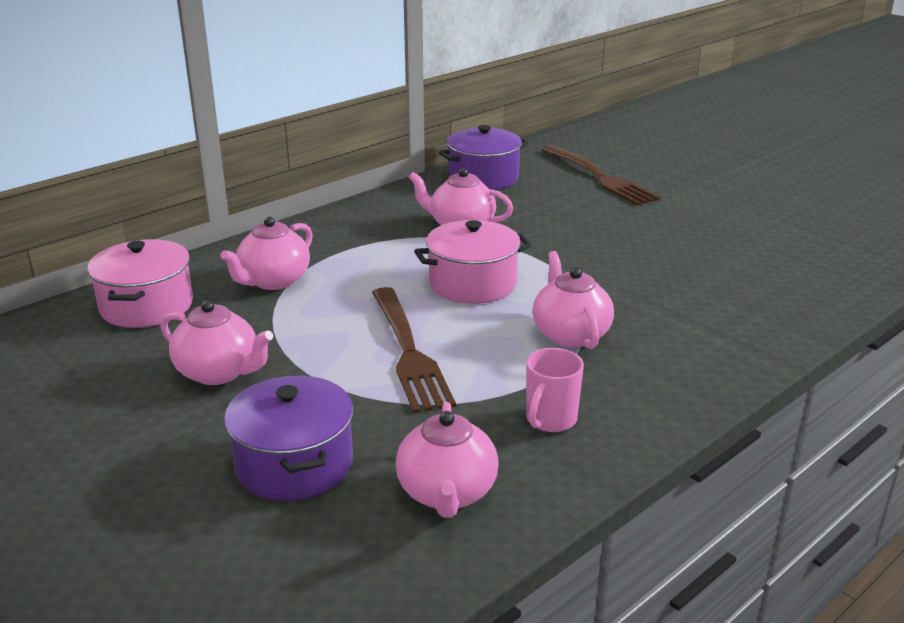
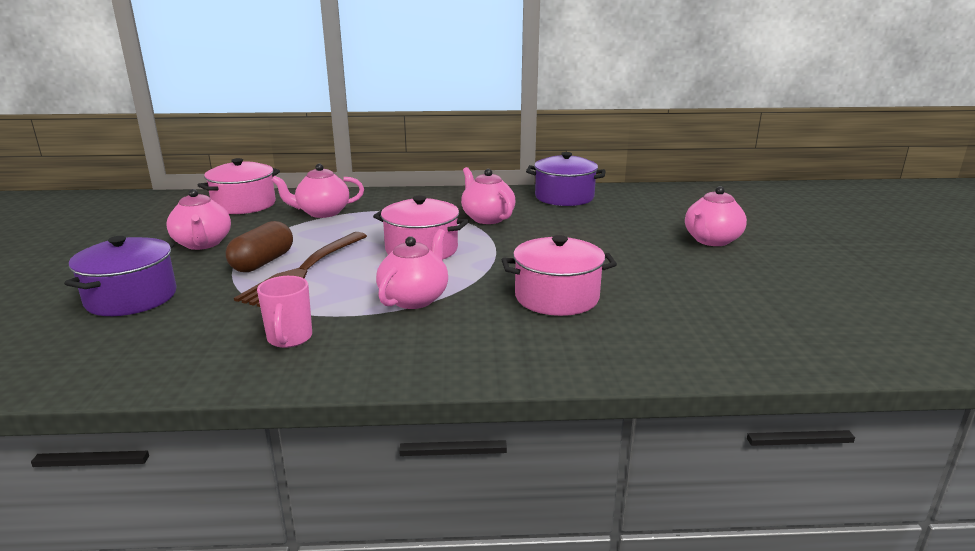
camera: 40 degrees right, 5 degrees down
pink teapot [396,402,499,518] -> pink teapot moved to [685,186,747,246]
pink mug [526,348,584,432] -> pink mug turned 75 degrees counterclockwise [257,276,312,348]
brown fork [542,145,660,206] -> none
none -> brown capsule [226,221,293,272]
none -> pink pot [502,235,617,316]

